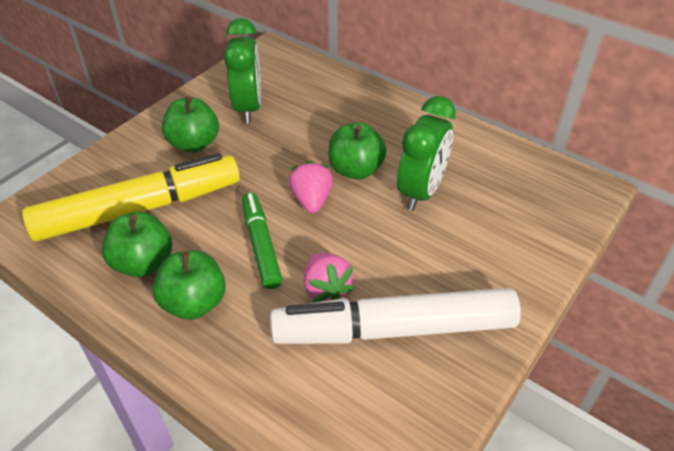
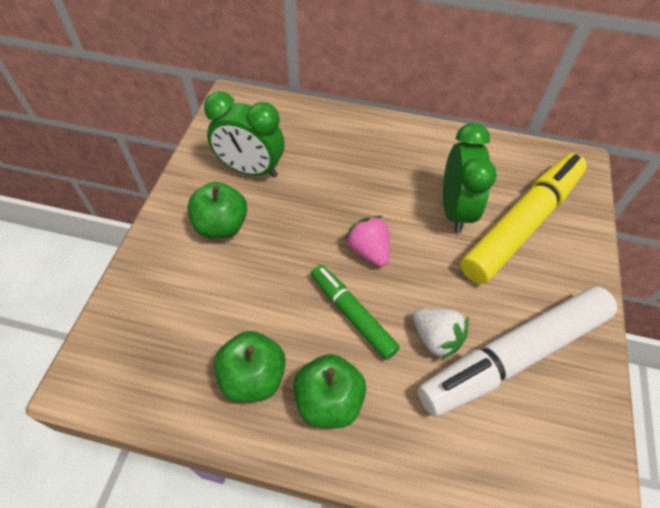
camera: 25 degrees left, 10 degrees up
yellow marker [22,153,240,242] -> yellow marker moved to [460,153,587,284]
green clock [224,18,261,123] -> green clock turned 135 degrees clockwise [204,91,285,178]
pink strawberry [304,253,355,302] -> white strawberry [413,308,469,360]
green apple [328,122,386,180] -> none

